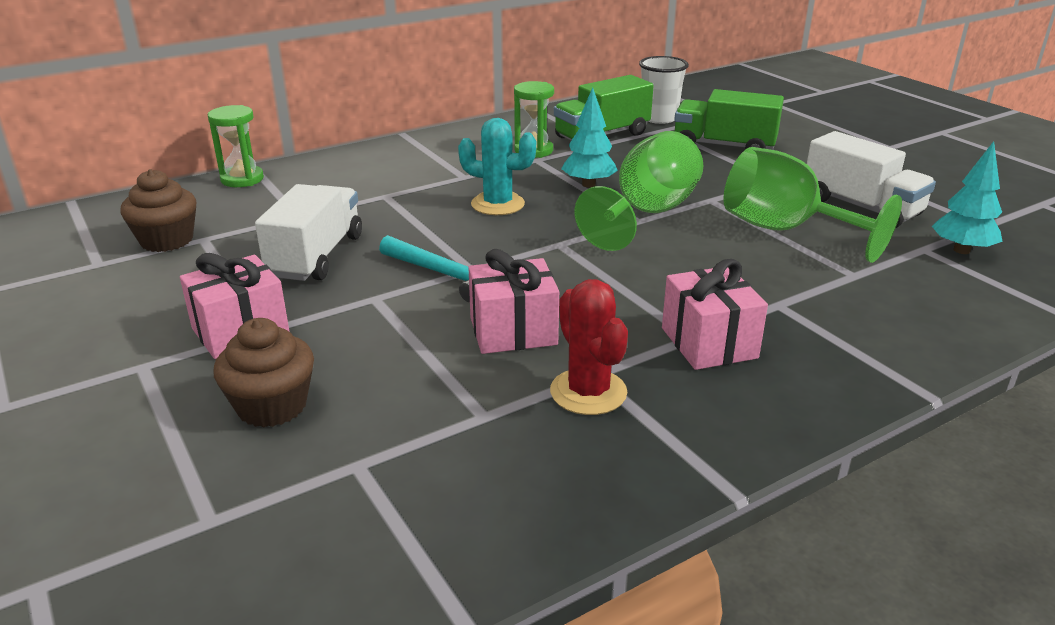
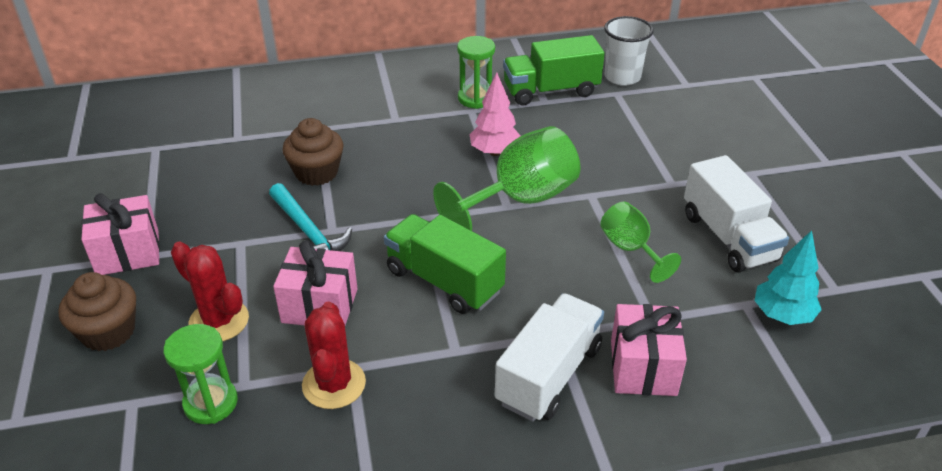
camera: 20 degrees right, 10 degrees up
brown cupcake [120,169,196,252] -> brown cupcake moved to [282,118,343,186]
green hourglass [208,105,264,187] -> green hourglass moved to [163,324,238,424]
white truck [255,184,362,281] -> white truck moved to [495,293,604,422]
turquoise cactus [458,118,536,215] -> none
turquoise tree [561,87,618,188] -> pink tree [469,72,521,156]
pink gift [662,259,768,370] -> pink gift moved to [611,304,687,396]
green truck [674,89,784,150] -> green truck moved to [384,214,506,314]
green goblet [723,147,902,263] -> green goblet [600,202,681,283], size x0.57
none -> red cactus [171,241,249,341]

